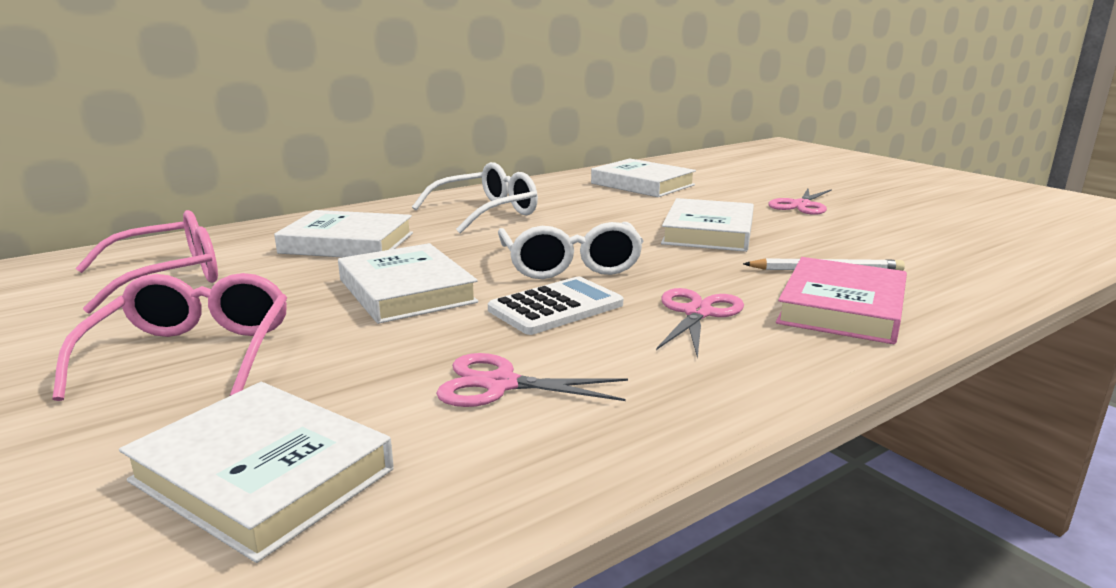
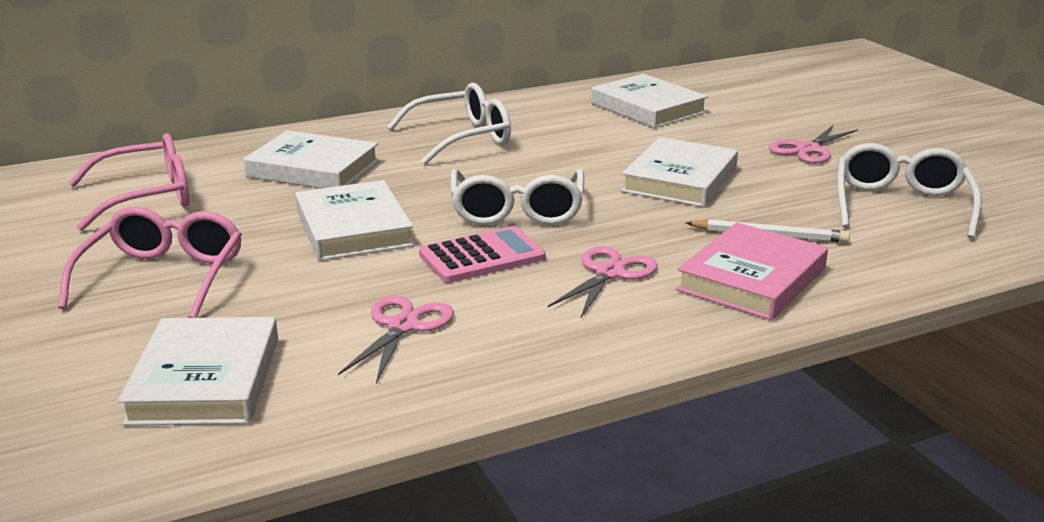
camera: 10 degrees right, 5 degrees up
white book [119,382,394,563] -> white book turned 45 degrees clockwise [118,317,278,426]
pink scissors [436,353,628,407] -> pink scissors turned 90 degrees clockwise [338,295,454,383]
white calculator [488,277,623,335] -> pink calculator [419,226,546,283]
none -> white glasses [837,143,982,239]

